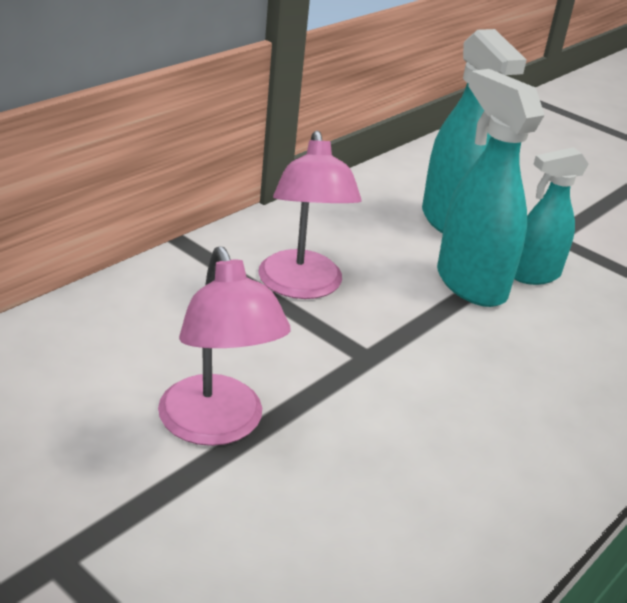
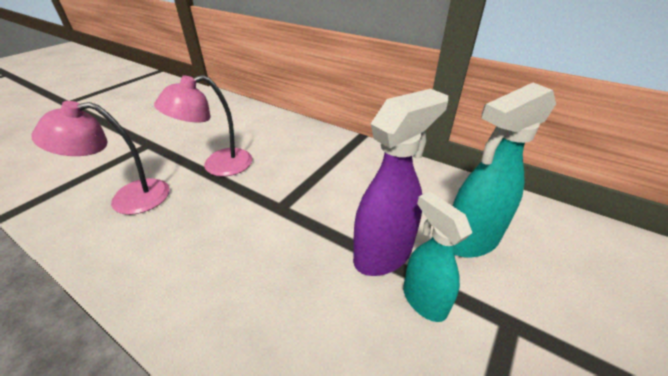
camera: 85 degrees right, 5 degrees up
pink lamp [258,130,362,299] -> pink lamp moved to [31,101,170,215]
turquoise spray bottle [437,69,544,307] -> purple spray bottle [353,89,448,276]

